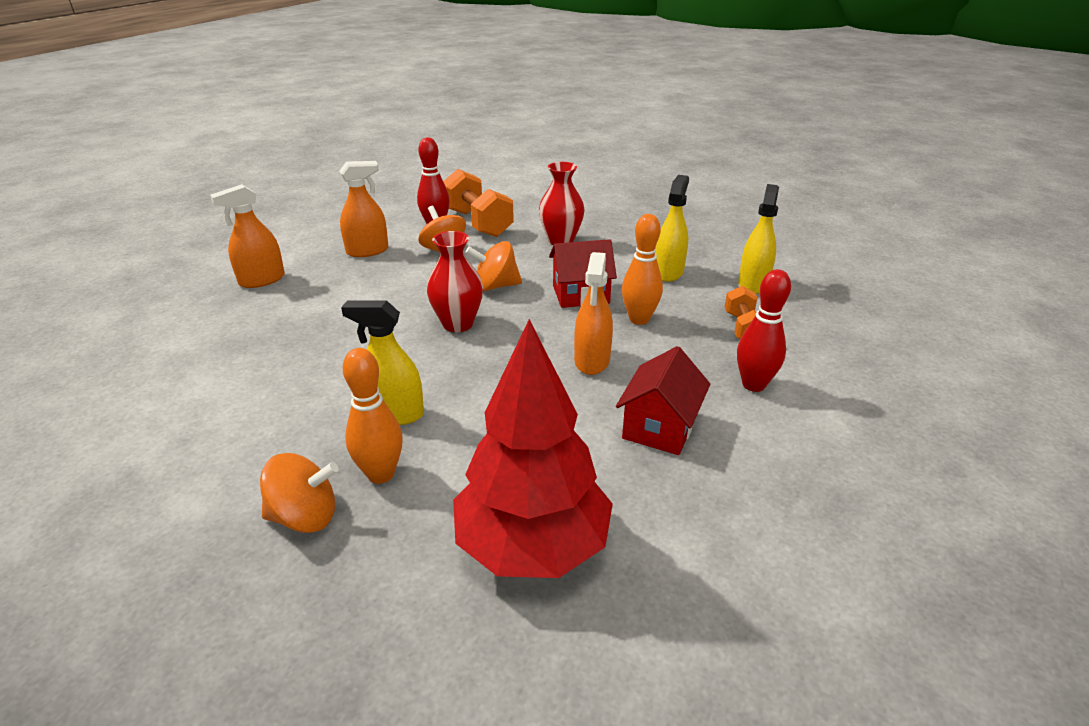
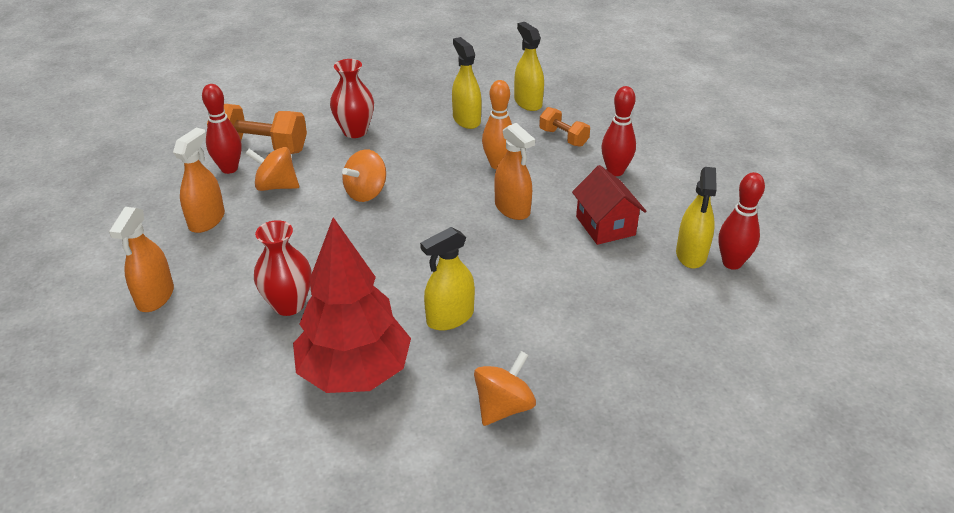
camera: 45 degrees left, 5 degrees up
orange bowling pin [343,348,403,484] -> none
red vase [427,231,483,332] -> red vase moved to [254,220,312,316]
red tree [453,319,613,578] -> red tree moved to [293,217,411,393]
red house [549,239,617,308] -> none
none -> yellow spray bottle [676,167,717,268]
none -> red bowling pin [719,172,765,270]

